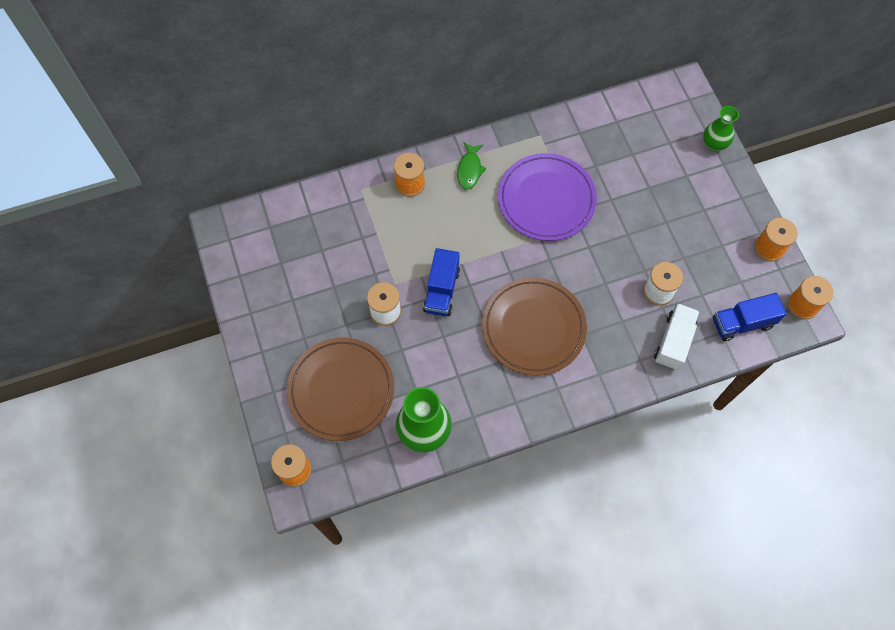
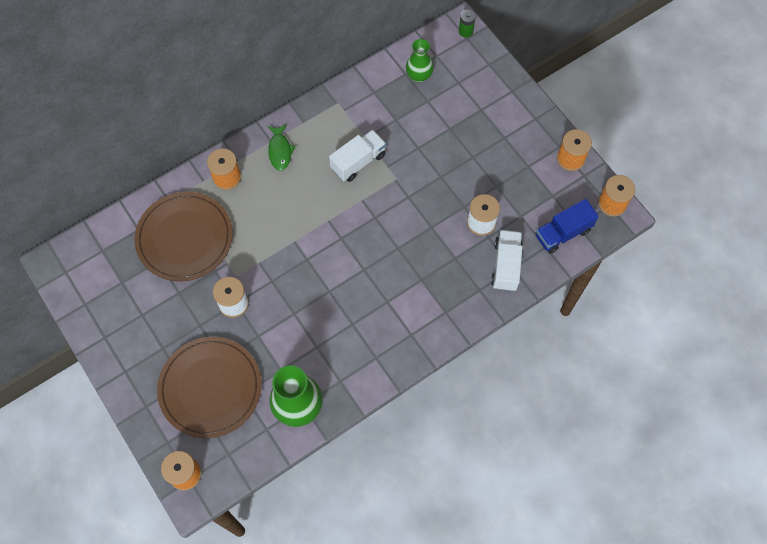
camera: 15 degrees left, 0 degrees up
blue truck [423,248,460,316] -> none
brown plate [482,277,587,376] -> brown plate moved to [134,192,233,282]
purple plate [498,153,597,241] -> white truck [329,130,386,182]
green vase [703,106,739,151] -> green vase moved to [406,39,434,83]
none -> green battery [459,10,476,38]

